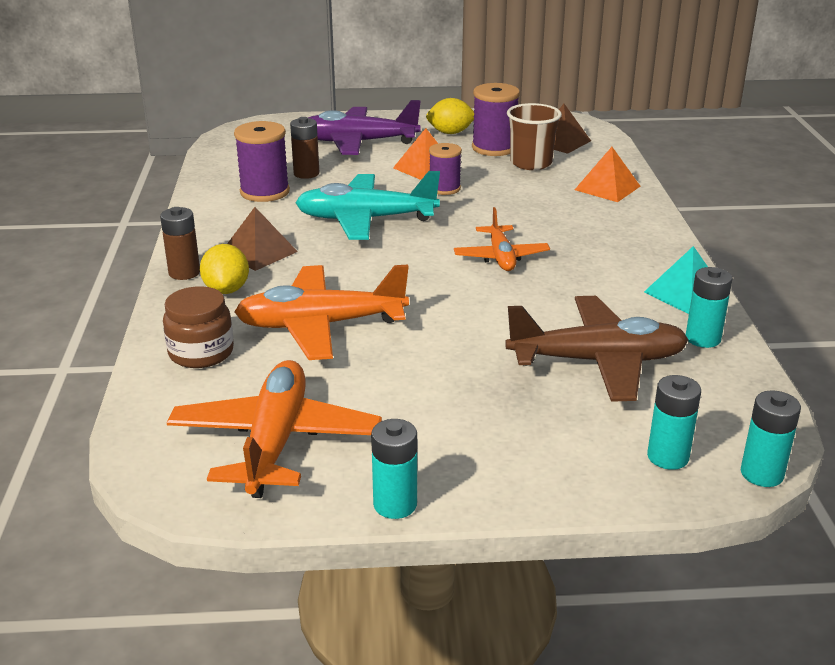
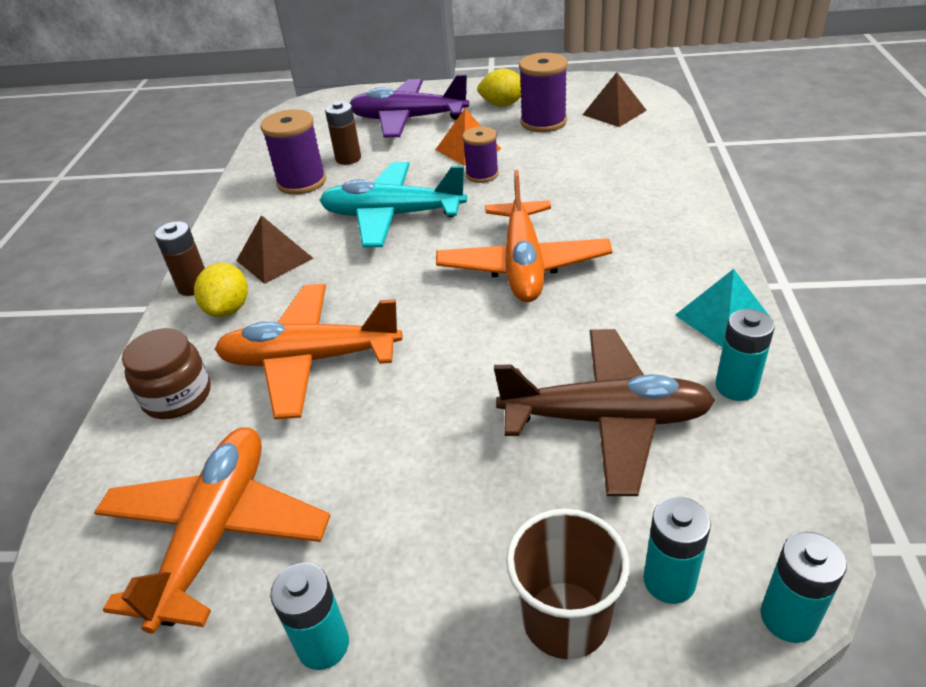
camera: 10 degrees right, 10 degrees up
orange plane [454,207,550,271] -> orange plane [436,170,612,302], size x1.67
brown cup [507,103,562,170] -> brown cup moved to [506,509,630,659]
orange pyramid [575,147,641,202] -> none

